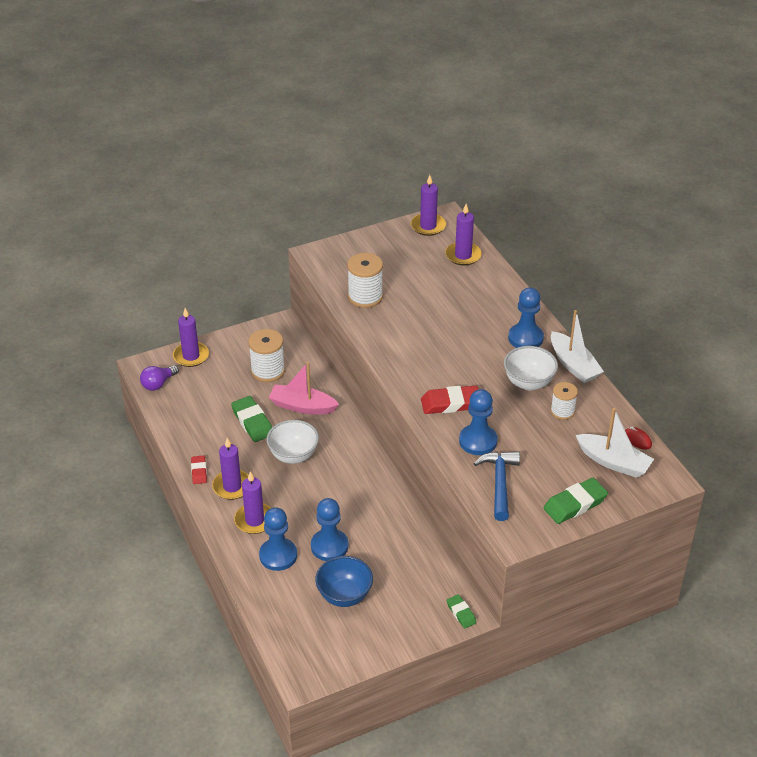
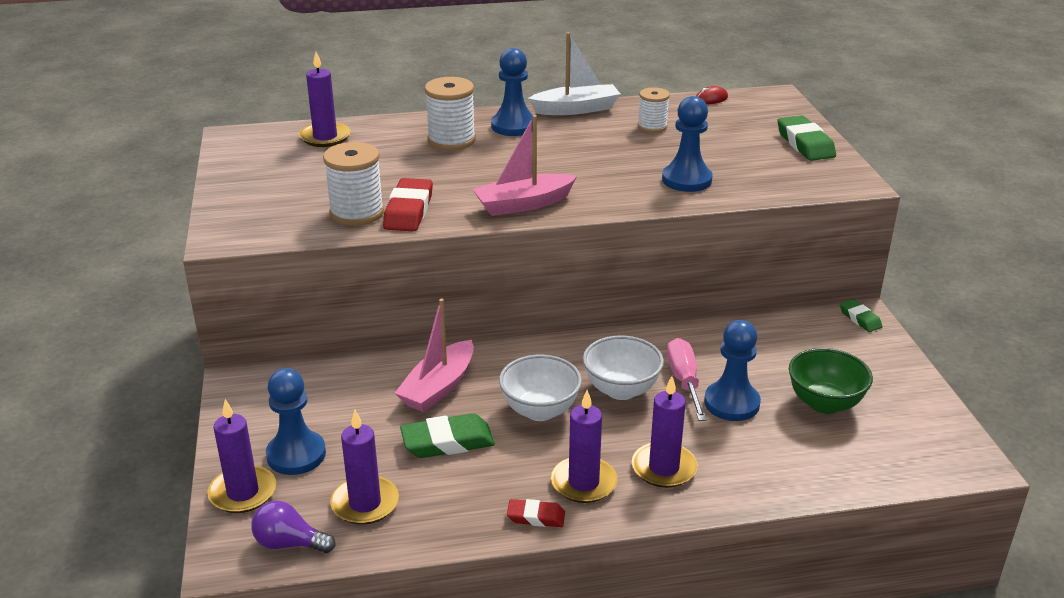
camera: 75 degrees left, 10 degrees down
purple light bulb [140,365,179,391] -> purple light bulb turned 135 degrees clockwise [251,501,335,553]
white spool [248,329,285,382] -> white spool moved to [425,77,476,151]
blue pawn [259,507,297,571] -> blue pawn moved to [266,368,326,475]
blue bowl [315,556,373,607] -> green bowl [789,348,873,414]
purple candle [411,175,446,236] -> purple candle moved to [330,410,399,525]
red eraser [421,386,478,414] -> red eraser moved to [383,178,433,231]
green eraser [447,594,477,629] -> green eraser turned 75 degrees clockwise [840,299,883,332]
blue hammer [473,451,520,521] -> none
white bowl [504,346,558,390] -> white bowl moved to [583,335,664,400]
white boat [576,408,654,478] -> none
none -> pink boat [472,115,577,216]
none -> pink screwdriver [667,338,707,421]

